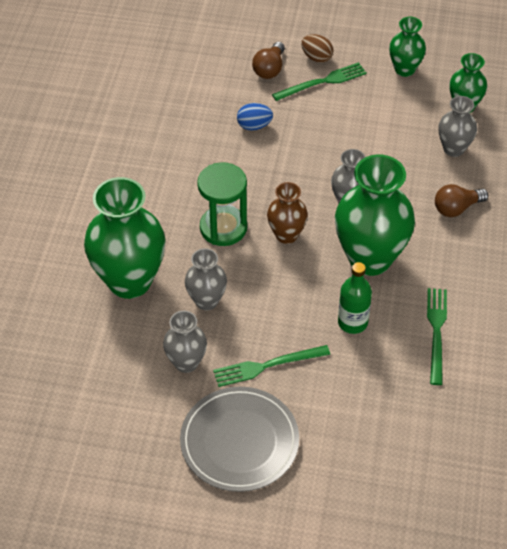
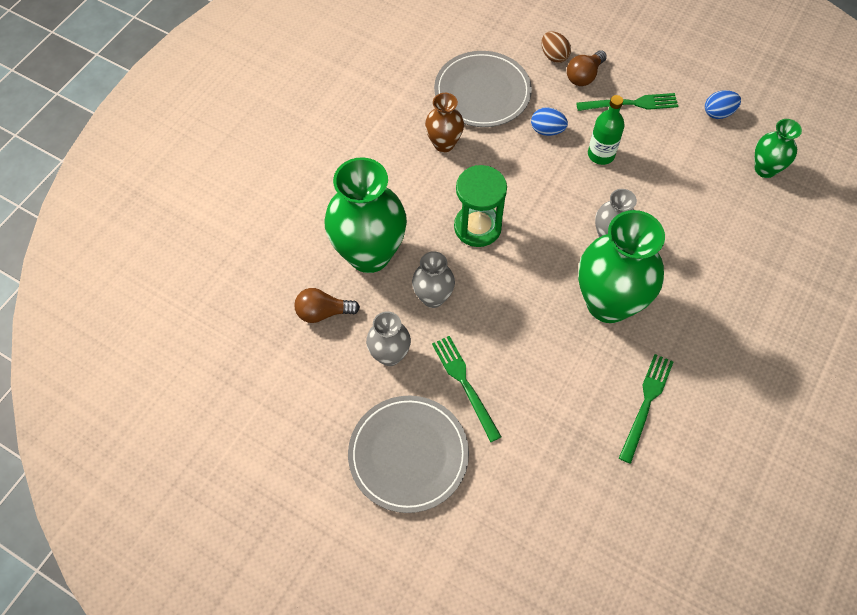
camera: 20 degrees right, 10 degrees up
green fork [213,345,330,387] -> green fork turned 60 degrees clockwise [432,336,502,442]
brown vase [267,182,308,244] -> brown vase moved to [425,93,464,152]
brown egg [301,34,334,63] -> brown egg moved to [541,31,571,63]
green bottle [338,262,372,334] -> green bottle moved to [588,95,625,165]
green vase [389,17,426,77] -> blue egg [705,90,741,119]
brown light bulb [435,184,488,217] -> brown light bulb moved to [294,288,360,323]
grey vase [438,96,477,157] -> none
none -> grey plate [434,51,532,127]

